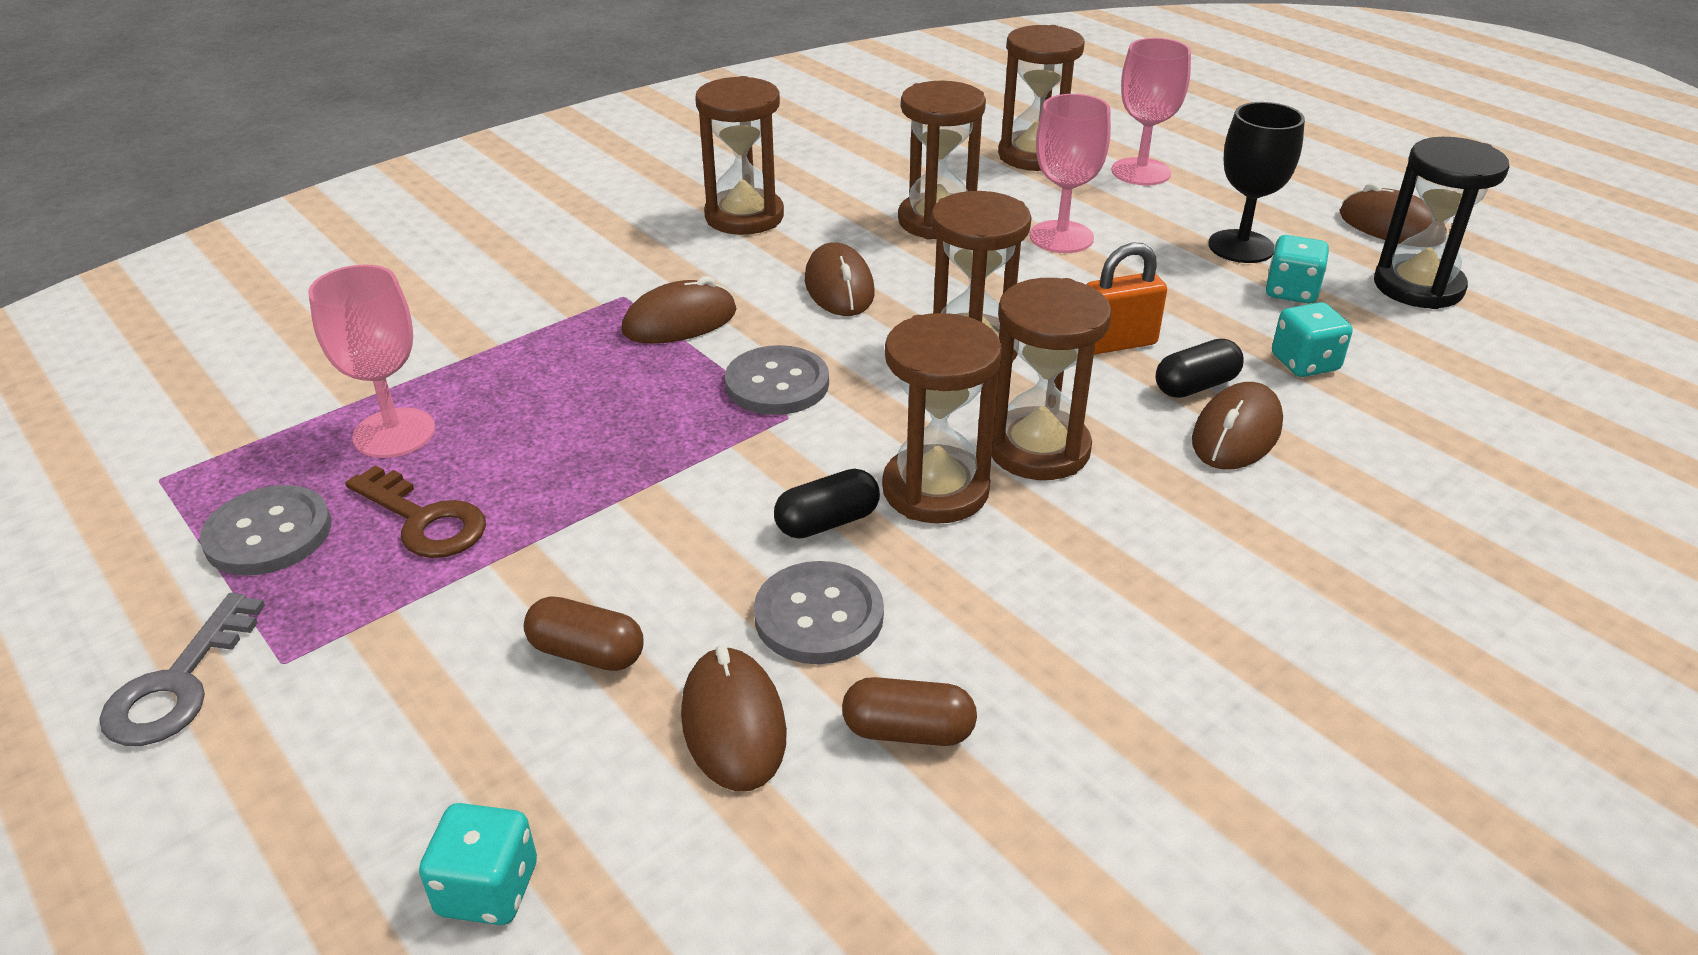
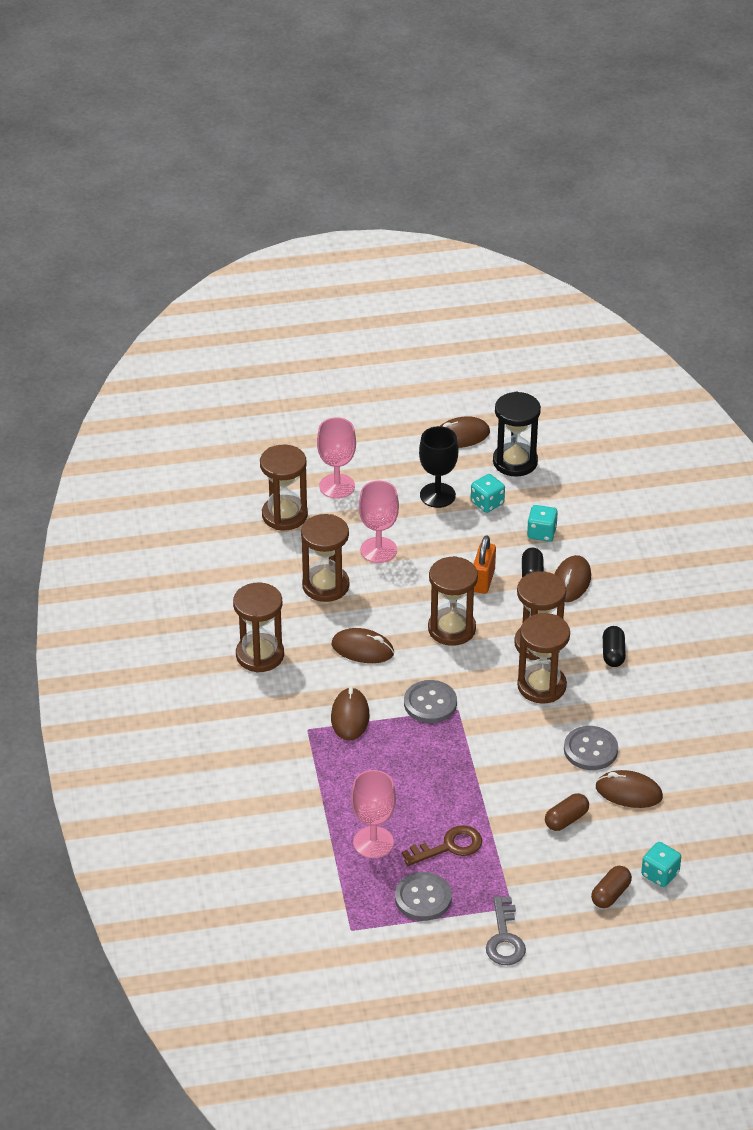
camera: 60 degrees left, 5 degrees up
grey key [99,593,265,746] -> grey key turned 45 degrees clockwise [486,896,526,965]
black capsule [774,469,880,539] -> black capsule moved to [603,626,626,667]
brown capsule [842,677,977,746] -> brown capsule moved to [591,866,632,908]
brown mouse [1192,382,1283,470] -> brown mouse turned 45 degrees clockwise [555,555,591,602]

